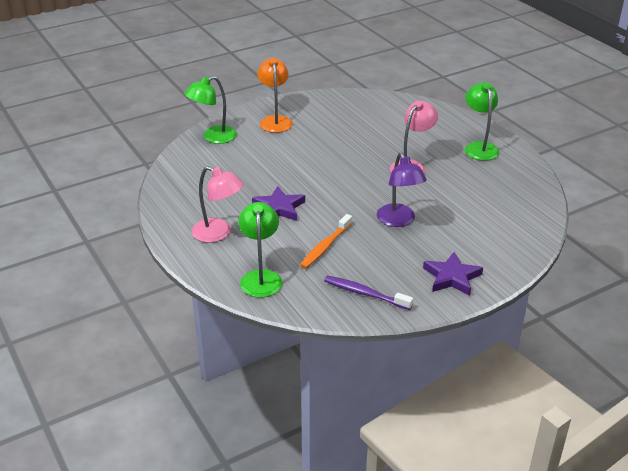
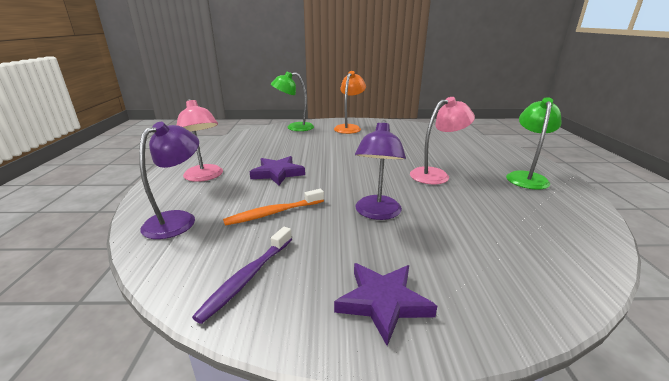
camera: 30 degrees right, 10 degrees down
green lamp [238,202,283,298] -> purple lamp [139,122,199,239]
purple toothbrush [324,276,413,310] -> purple toothbrush turned 120 degrees counterclockwise [192,227,292,324]

